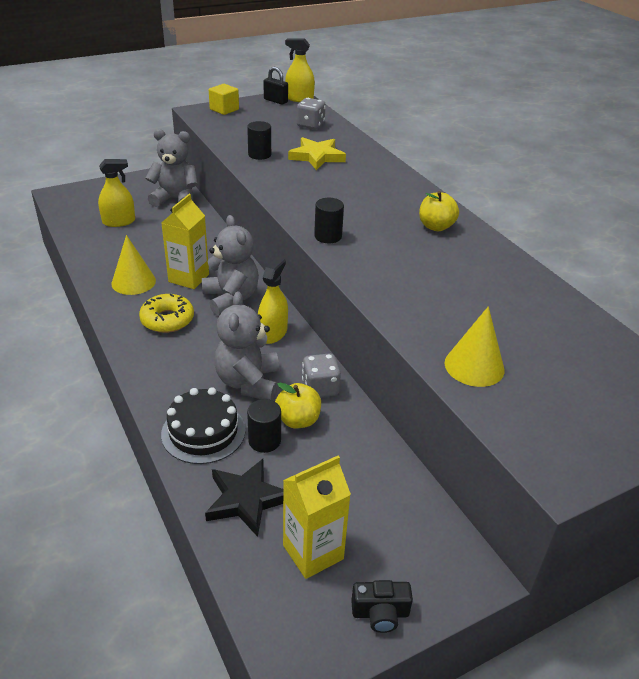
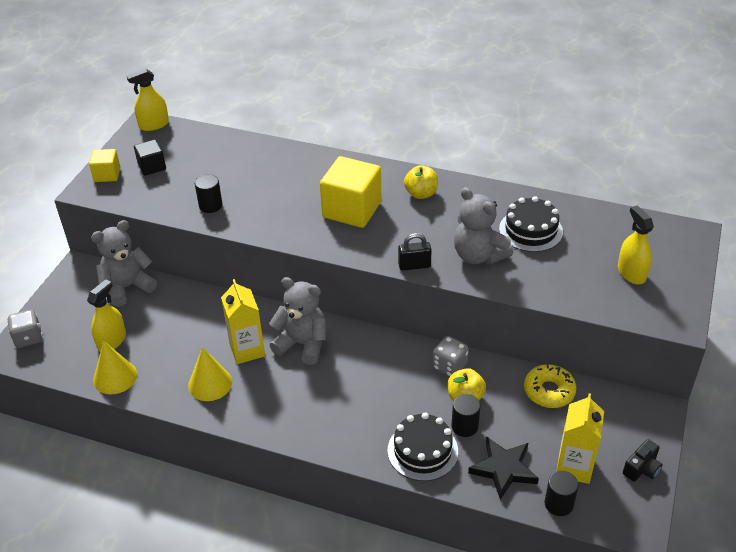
camera: 40 degrees left, 5 degrees up
yellow donut [139,294,194,333] -> yellow donut moved to [524,364,577,408]
grey teddy bear [215,292,279,401] -> grey teddy bear moved to [454,187,513,264]
yellow spray bottle [258,257,288,344] -> yellow spray bottle moved to [618,205,654,284]
black padlock [264,67,288,105] -> black padlock moved to [398,233,432,271]
yellow star [288,137,346,170] -> none
grey dice [297,98,326,129] -> grey dice moved to [8,310,42,348]
black cylinder [314,198,344,243] -> black cylinder moved to [544,471,579,516]
yellow cone [445,306,504,387] -> yellow cone moved to [93,341,137,394]
none -> black cube [134,139,166,176]
none -> yellow cube [320,156,381,228]
none -> black cake [499,196,563,252]

